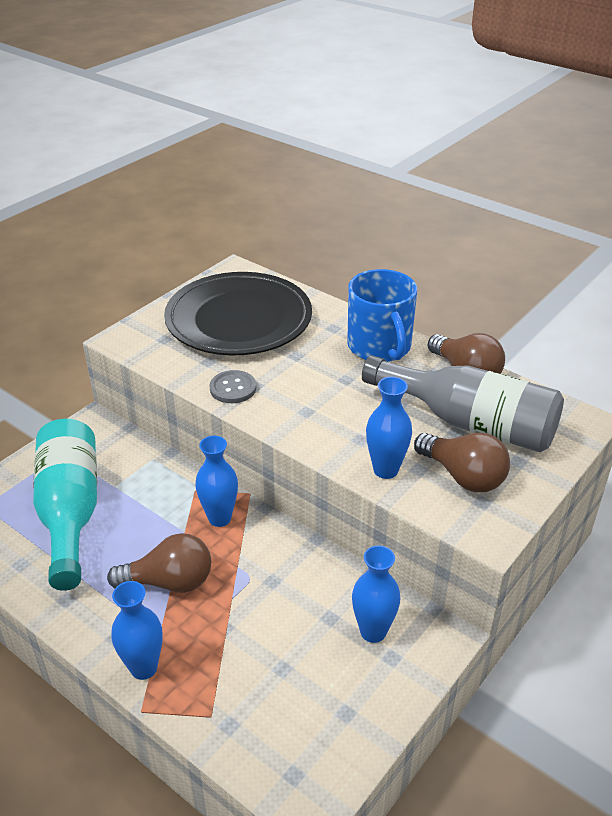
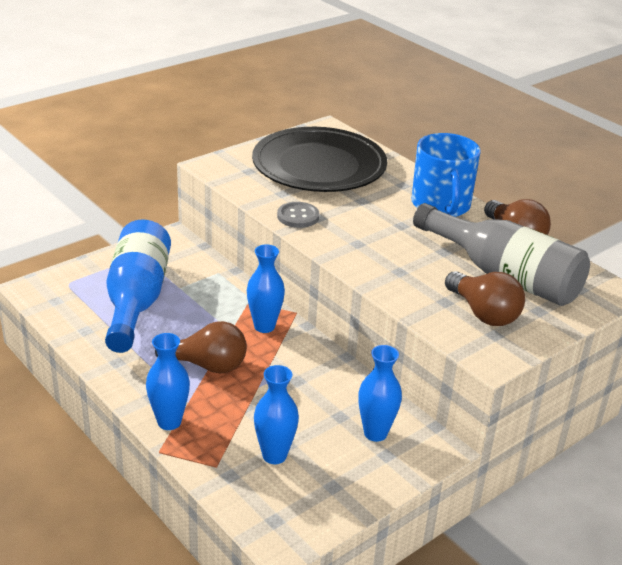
camera: 10 degrees right, 5 degrees down
turquoise bottle [33,419,97,591] -> blue bottle [105,219,171,353]
blue vase [366,377,412,479] -> blue vase moved to [254,365,299,464]

